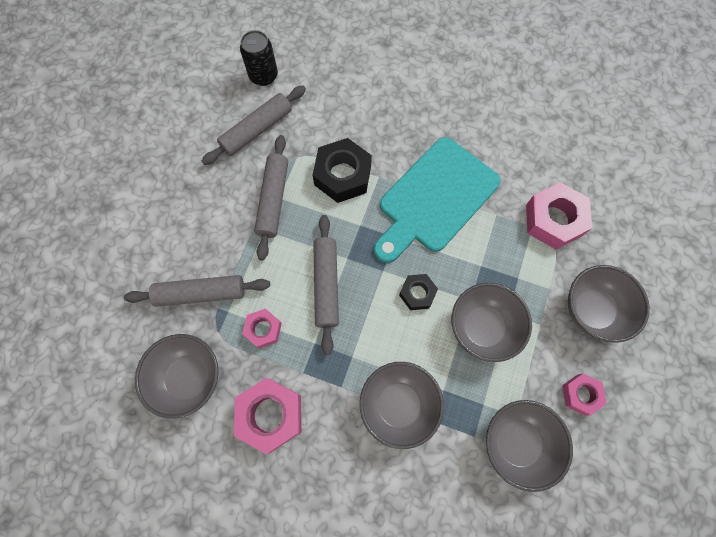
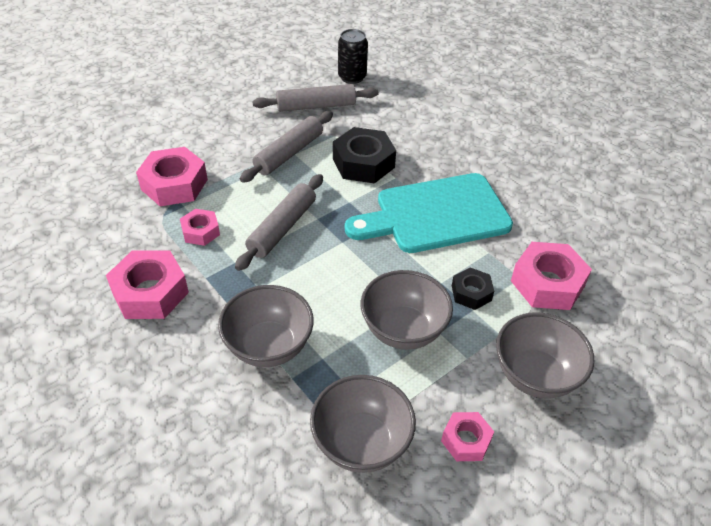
camera: 30 degrees right, 25 degrees down
grey rolling pin [124,275,270,307] -> pink nut [136,147,208,206]
grey bowl [135,334,219,419] -> none
black nut [399,274,438,310] -> black nut moved to [452,267,494,310]

